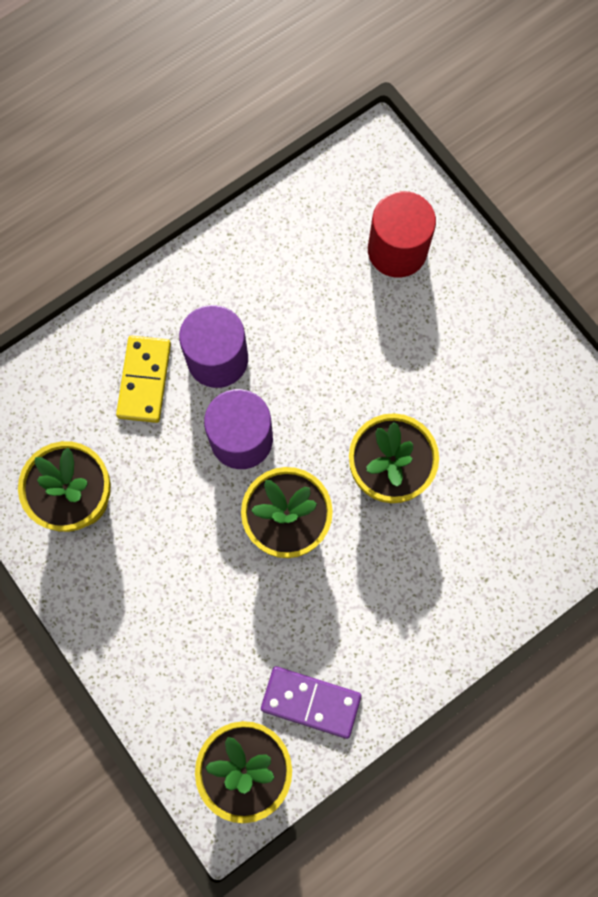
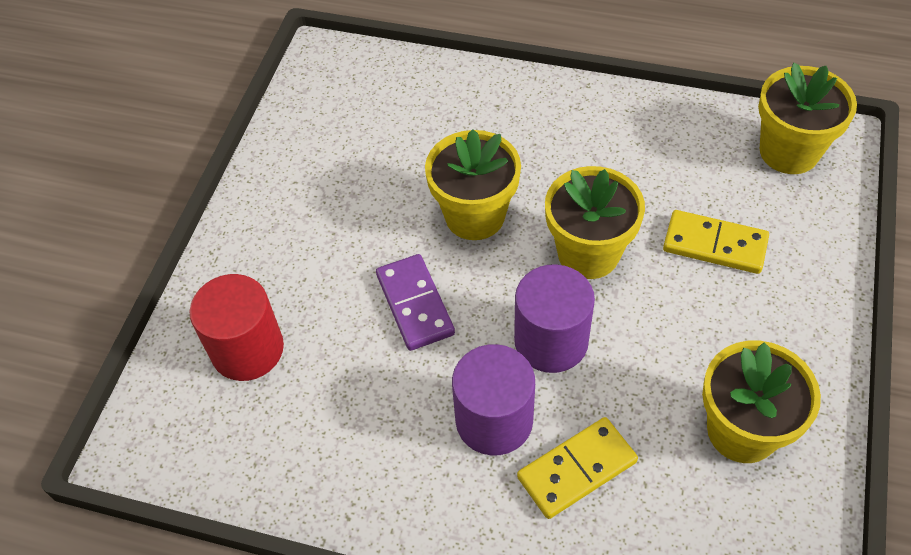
camera: 125 degrees left, 20 degrees down
purple domino [261,666,361,739] -> purple domino moved to [376,254,455,351]
none -> yellow domino [663,210,769,274]

